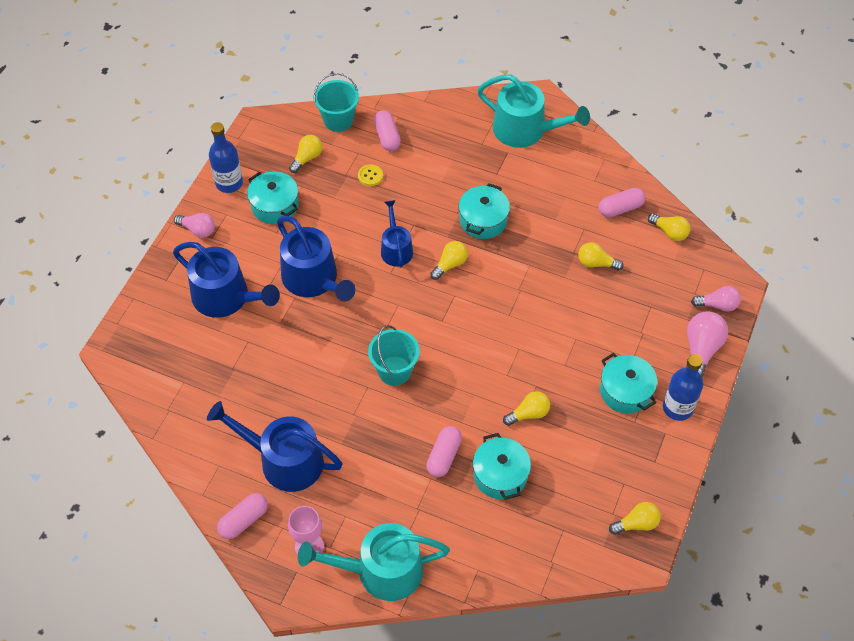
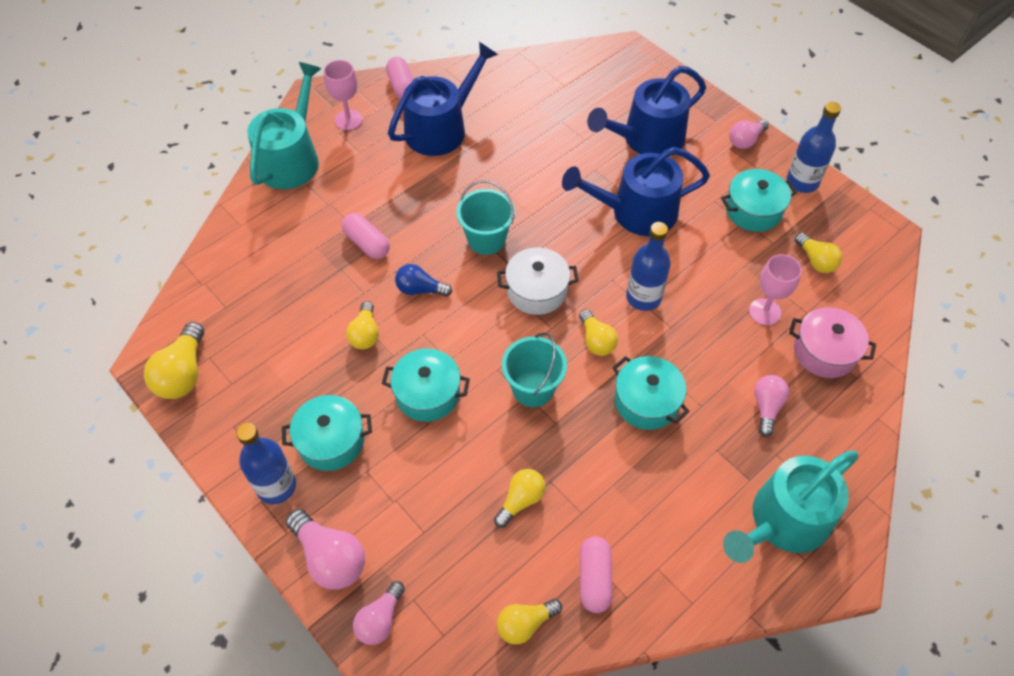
camera: 115 degrees right, 0 degrees up
turquoise bucket [314,73,359,132] -> turquoise bucket moved to [502,332,567,407]
yellow button [358,164,383,186] -> pink goblet [749,254,802,325]
pink capsule [374,110,401,151] -> pink pot [789,307,876,378]
blue watering can [381,200,413,267] -> blue bottle [626,222,671,311]
turquoise pot [473,433,531,500] -> turquoise pot moved to [382,349,470,422]
yellow light bulb [609,502,661,535] -> yellow light bulb [144,322,204,399], size x1.53
none -> blue light bulb [395,264,452,297]
none -> white pot [497,247,578,315]
none -> pink light bulb [754,375,789,437]

